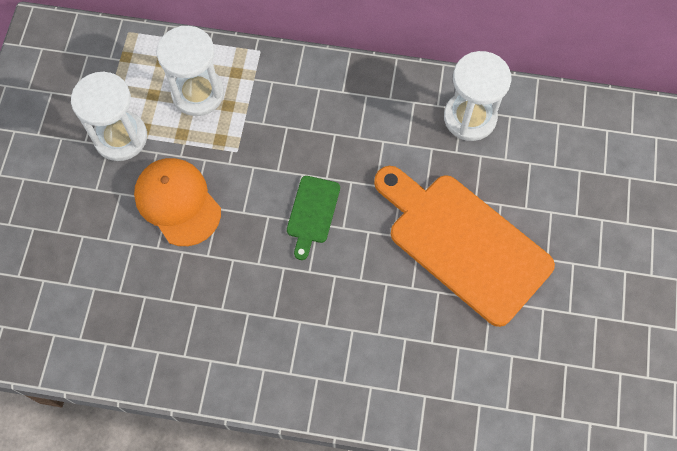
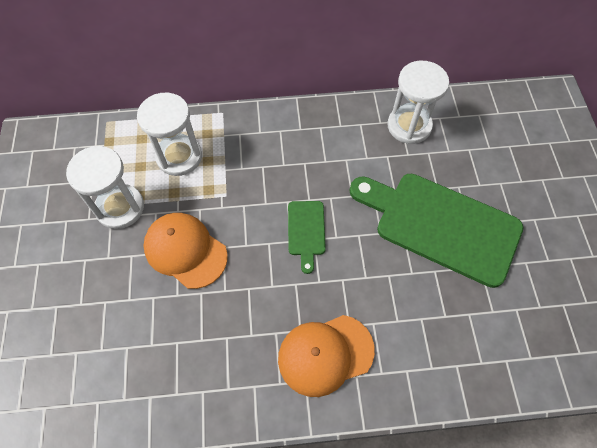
camera: 15 degrees left, 5 degrees down
orange cutting board [374,166,555,327] -> green cutting board [350,174,523,288]
none -> orange cap [278,315,375,397]

